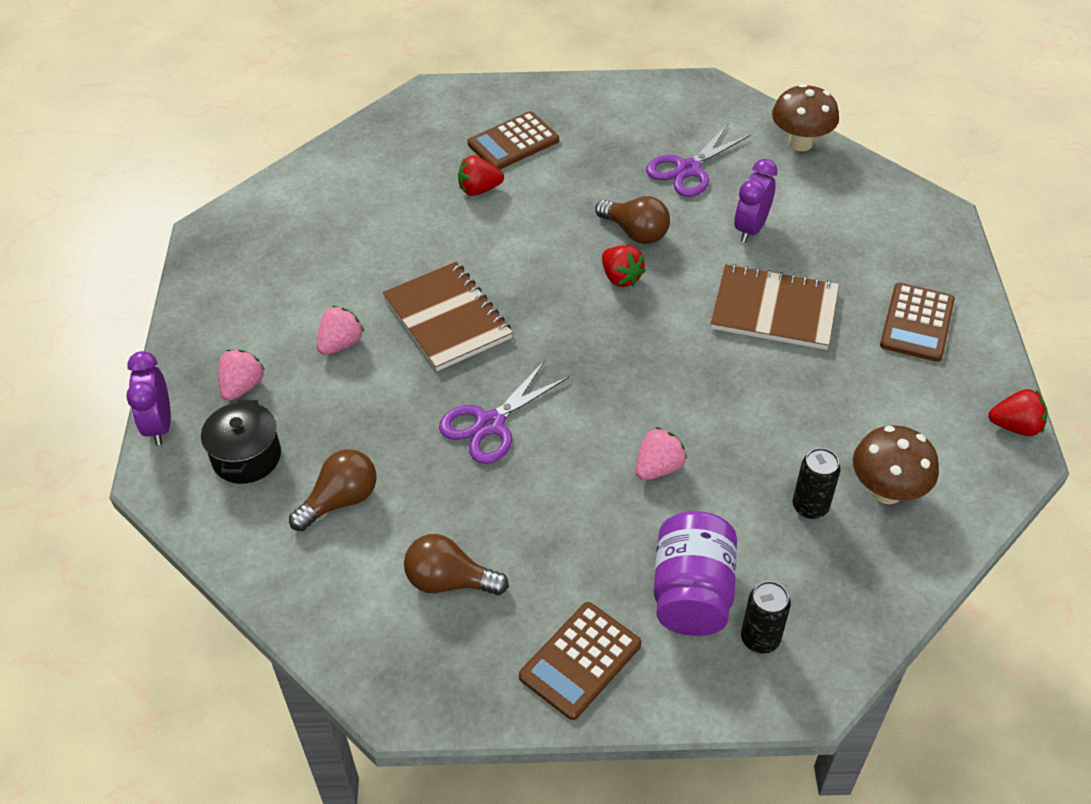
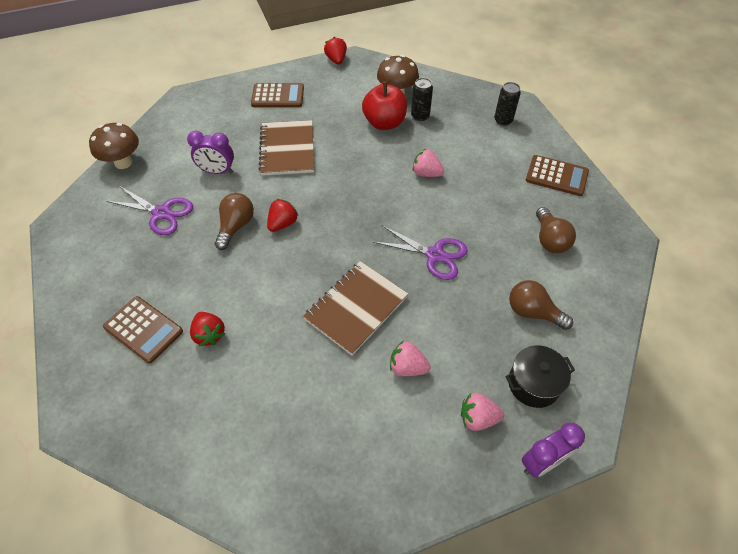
camera: 110 degrees left, 5 degrees up
purple jar [654,511,737,636] -> none
none -> red apple [362,81,407,130]

